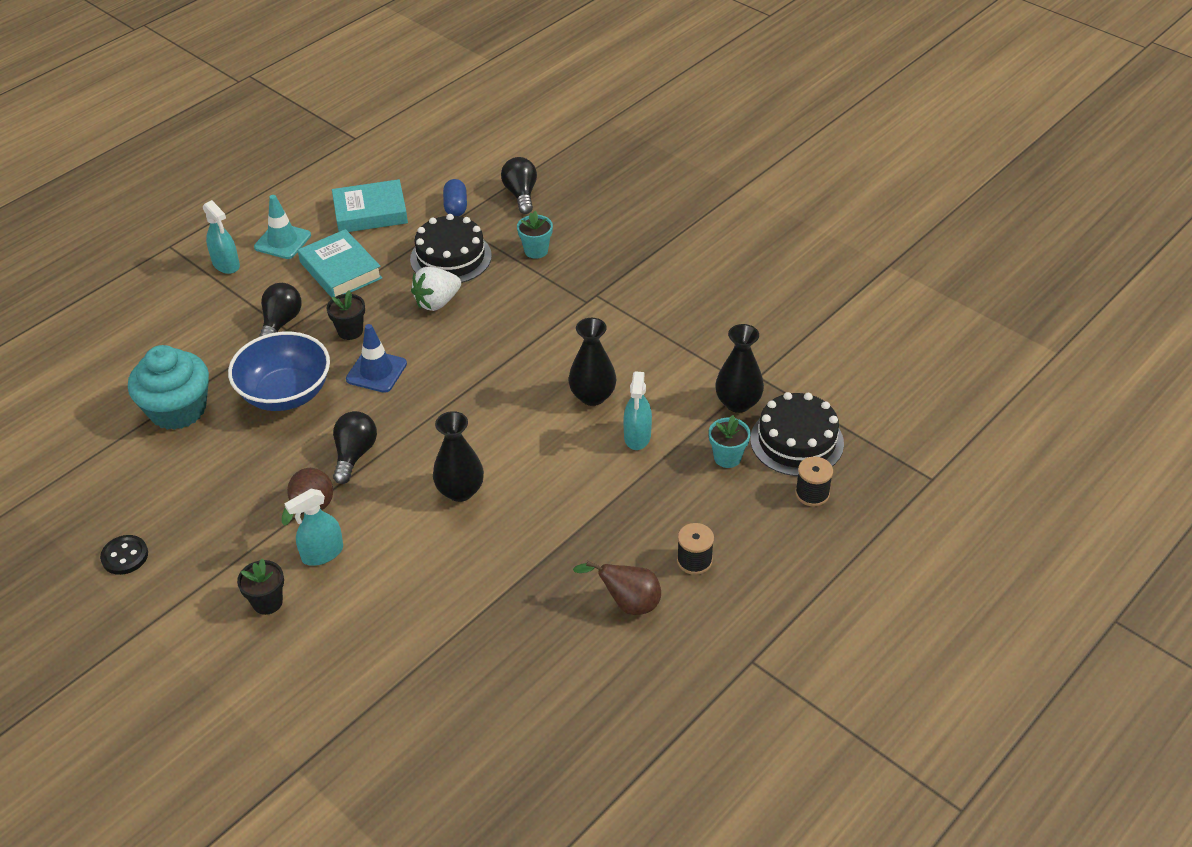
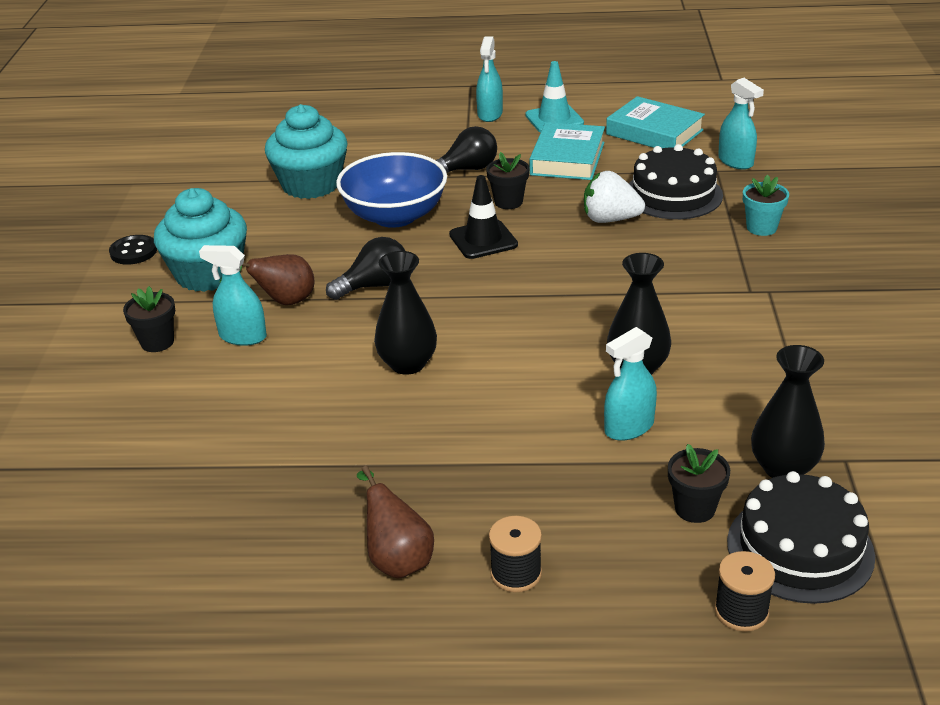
camera: 50 degrees right, 10 degrees down
blue traffic cone [346,324,407,393] -> black traffic cone [449,175,518,259]
blue capsule [443,179,467,216] -> turquoise spray bottle [718,78,764,170]
black light bulb [501,157,537,214] -> none
turquoise flower pot [709,415,751,468] -> black flower pot [668,444,730,523]
none -> turquoise cupcake [154,188,247,292]

